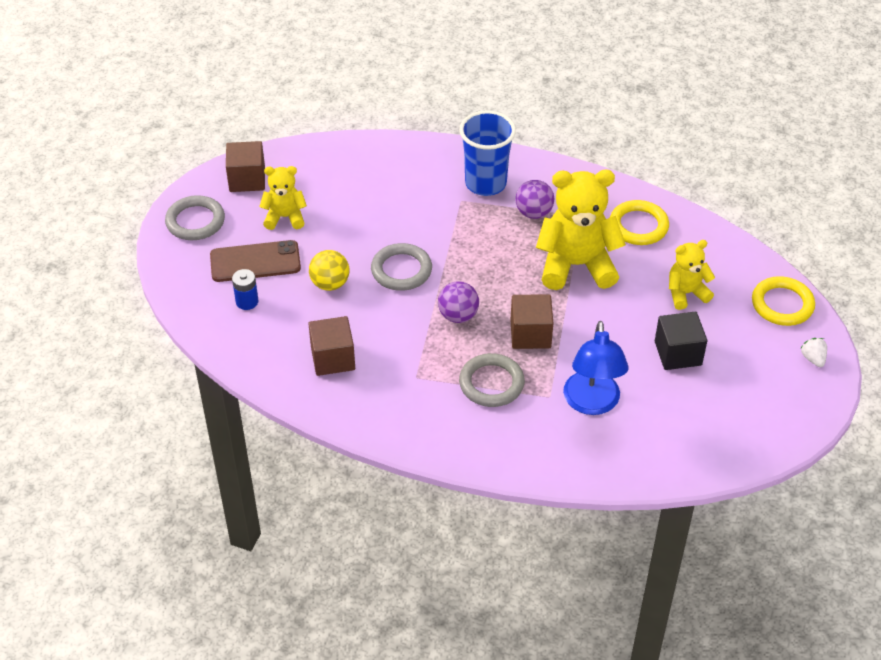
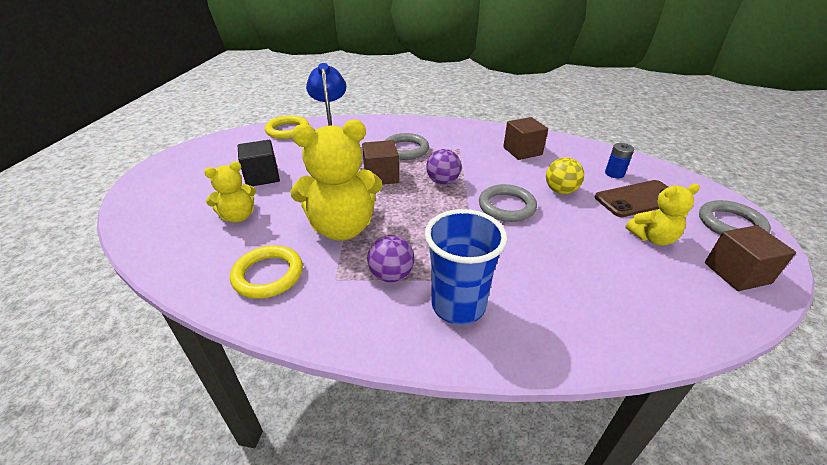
camera: 170 degrees right, 10 degrees down
yellow ring [752,276,815,326] -> yellow ring moved to [265,115,309,139]
white strawberry [800,338,827,367] -> none

